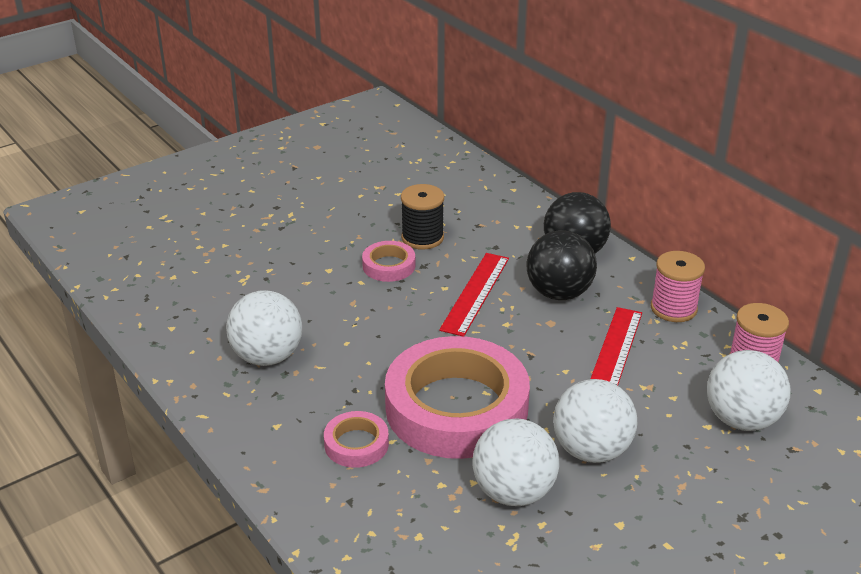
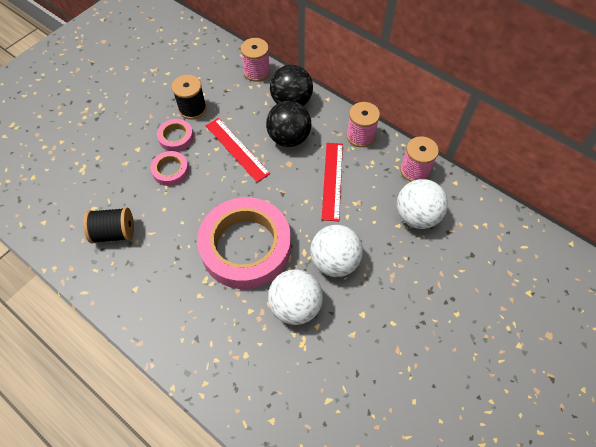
camera: 15 degrees left, 25 degrees up
white ball [226,290,302,366] -> black spool [83,207,134,244]
pink tape [324,411,389,468] -> pink tape moved to [151,151,189,186]
red ruler [439,253,509,336] -> red ruler turned 45 degrees counterclockwise [206,118,270,182]
none -> pink spool [240,38,270,82]

